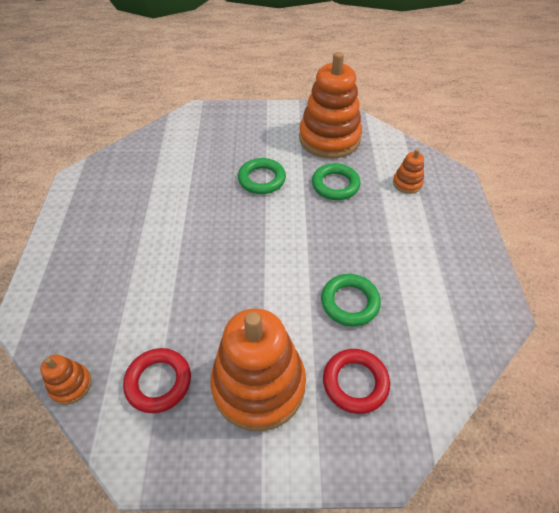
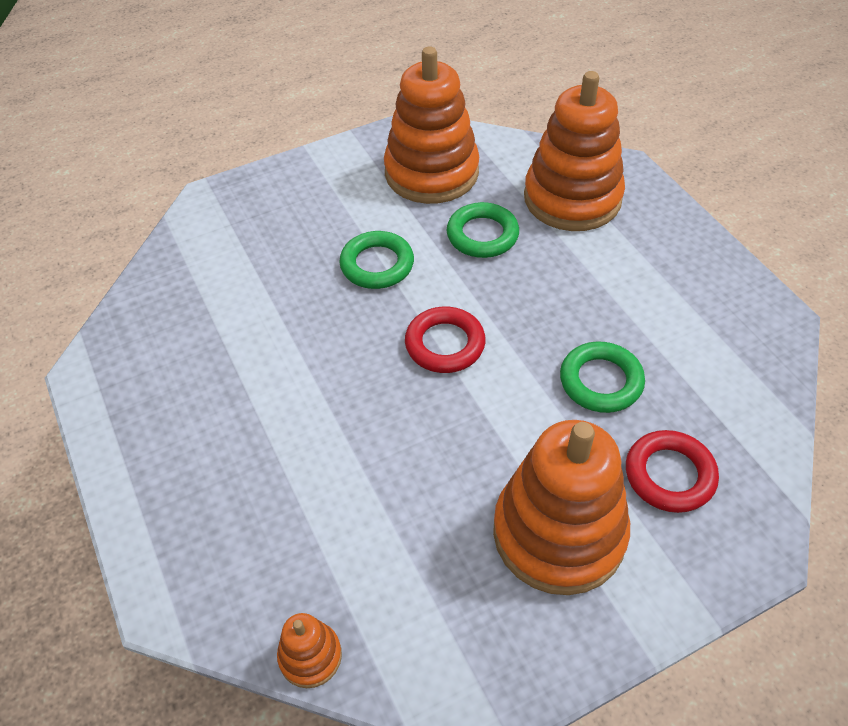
camera: 25 degrees left, 0 degrees up
red ring [123,348,191,413] -> red ring moved to [405,307,486,373]
orange stacking toy [393,149,424,194] -> orange stacking toy [524,71,625,231], size x2.28

